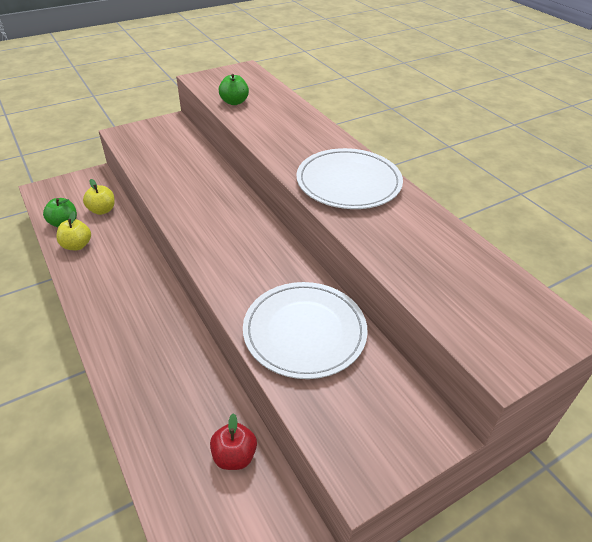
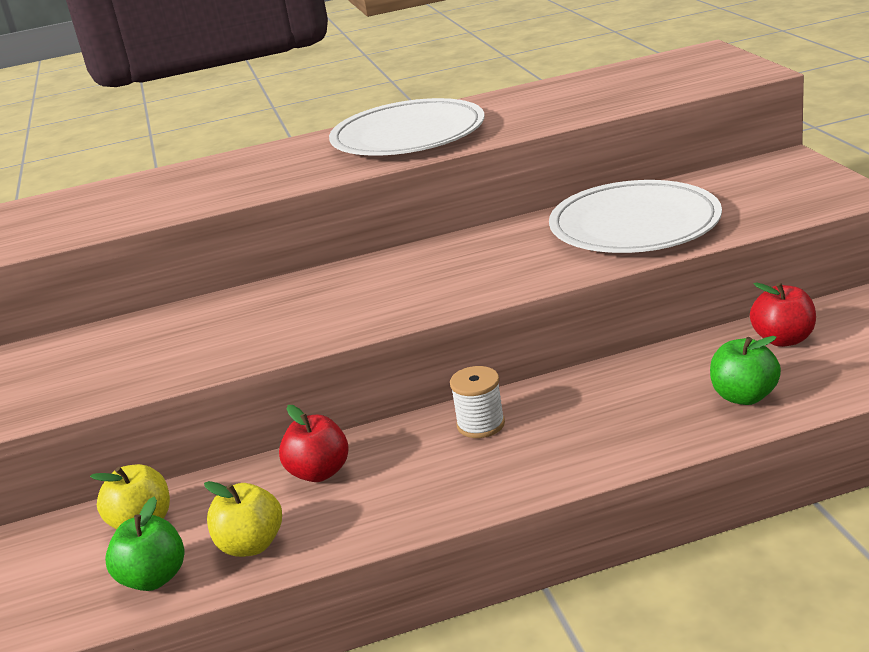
camera: 70 degrees left, 15 degrees down
green apple [219,74,249,105] -> green apple moved to [710,336,781,405]
none -> red apple [279,405,349,482]
none -> white spool [450,366,505,438]

